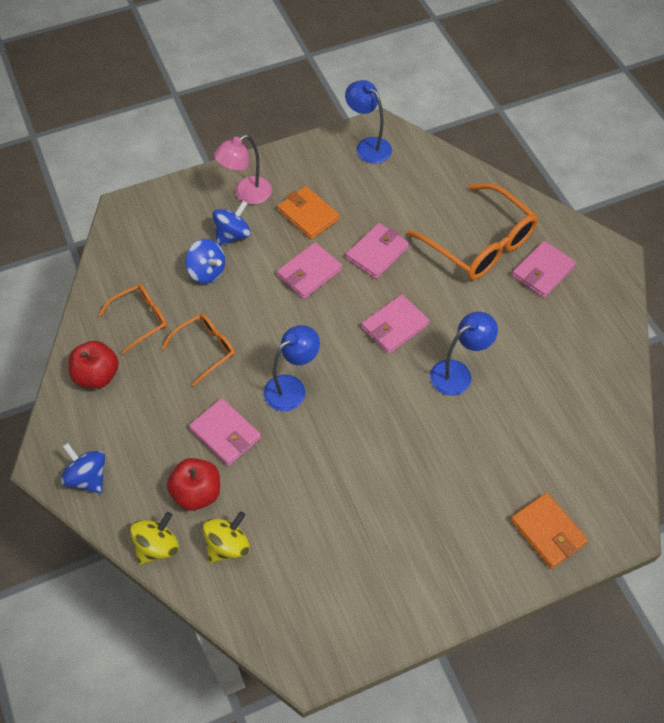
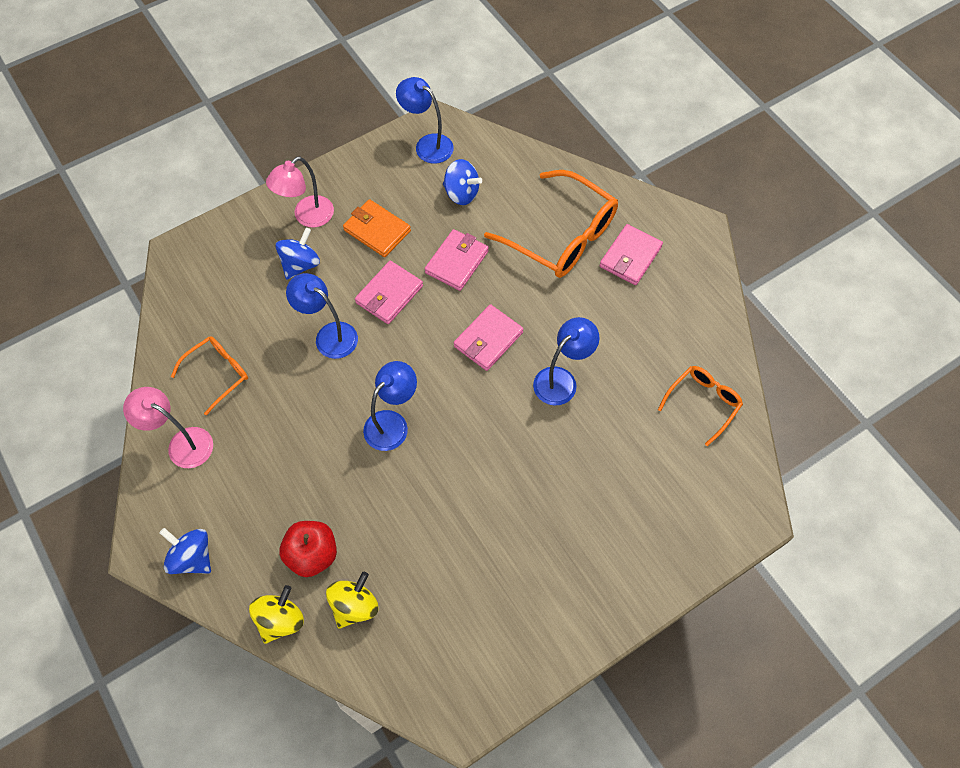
camera: 10 degrees left, 5 degrees up
red apple [68,341,119,389] -> pink lamp [123,387,213,468]
orange glasses [161,314,235,386] -> orange glasses moved to [658,366,743,446]
blue spinning top [185,239,225,284] -> blue spinning top moved to [443,159,482,205]
pink wallet [189,398,261,466] -> none
orange wallet [511,493,588,569] -> none
none -> blue lamp [286,273,358,359]

